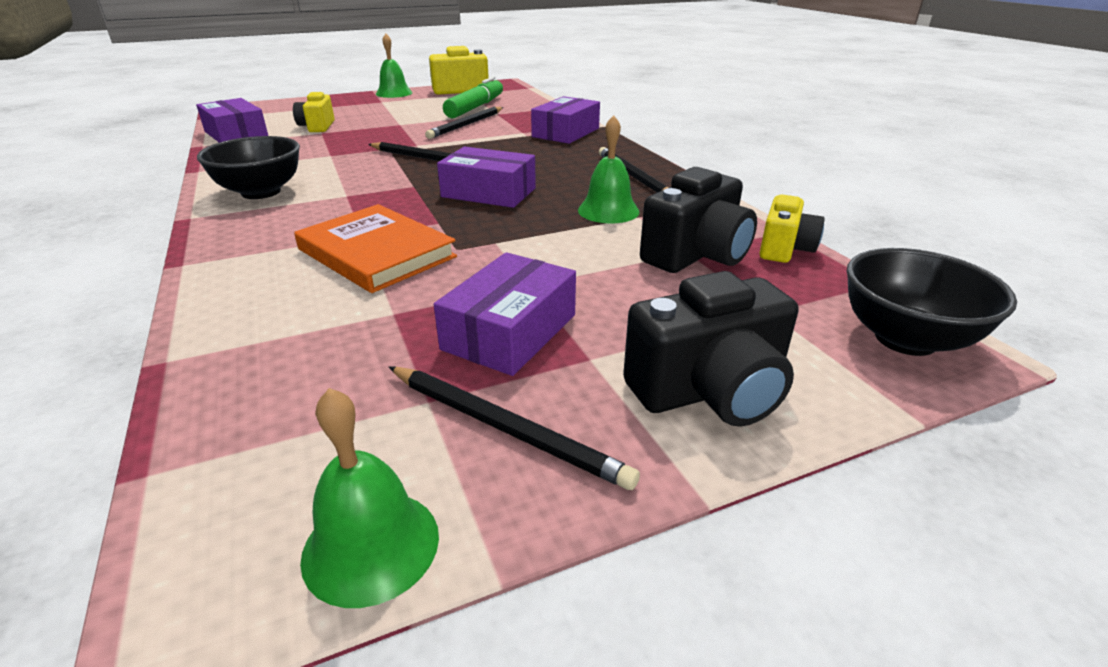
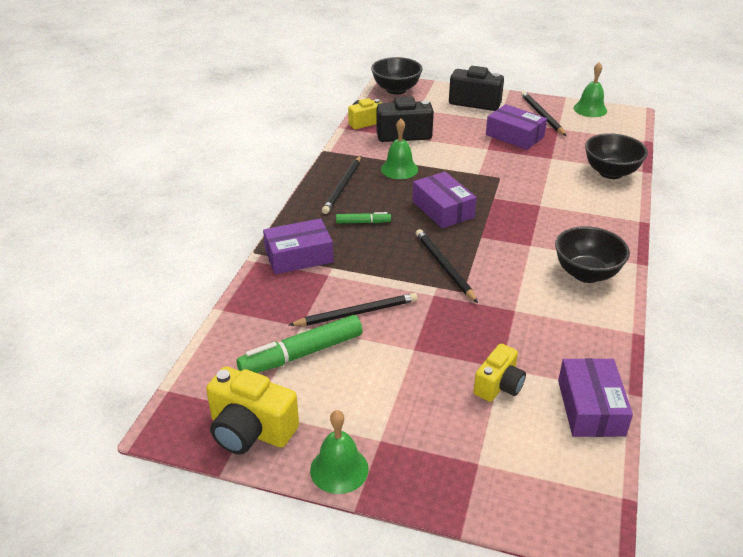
camera: 140 degrees left, 5 degrees up
orange book [294,204,457,293] -> none
purple box [434,252,576,376] -> purple box turned 60 degrees clockwise [486,104,547,150]
none -> green marker [336,212,391,223]
none -> black bowl [585,133,648,179]

